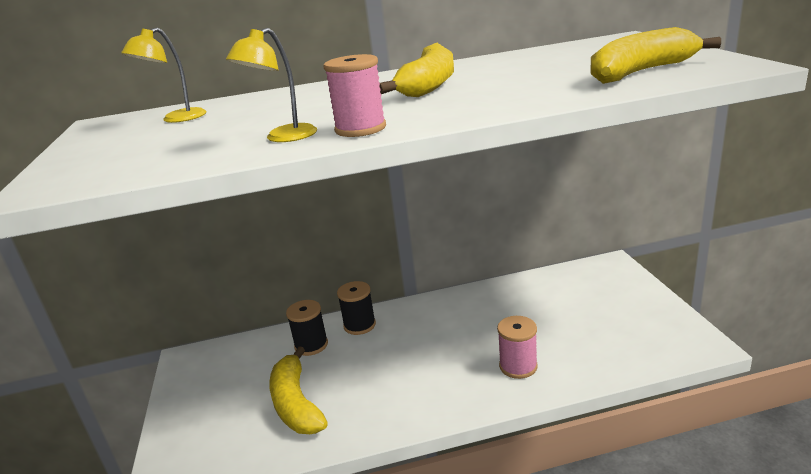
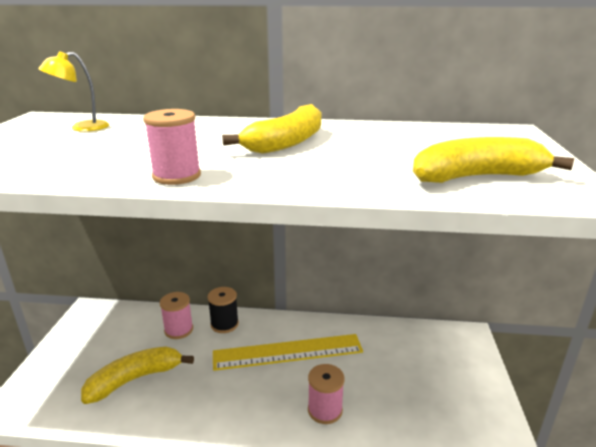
camera: 15 degrees right, 0 degrees up
yellow lamp [226,28,317,142] -> none
yellow banana [269,347,328,434] -> yellow banana turned 60 degrees clockwise [81,347,194,404]
black spool [286,300,328,356] -> pink spool [160,292,193,339]
none -> yellow ruler [213,334,363,371]

